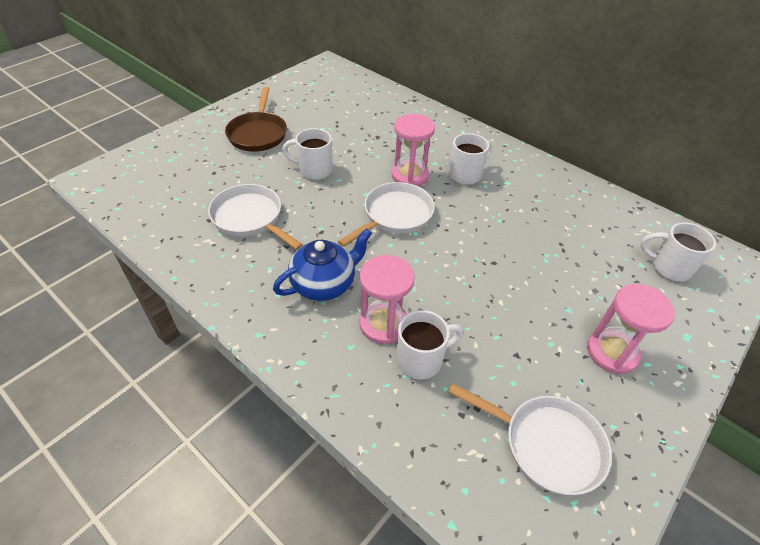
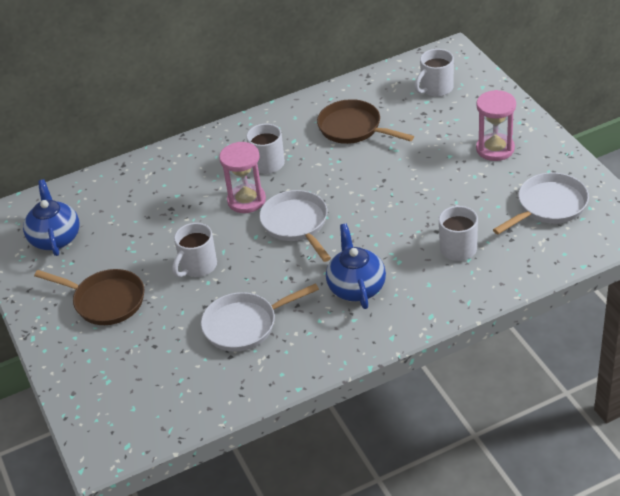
camera: 60 degrees left, 5 degrees down
pink hourglass [360,255,415,344] -> none
none -> blue teapot [23,179,79,256]
none -> brown pan [317,99,414,144]

